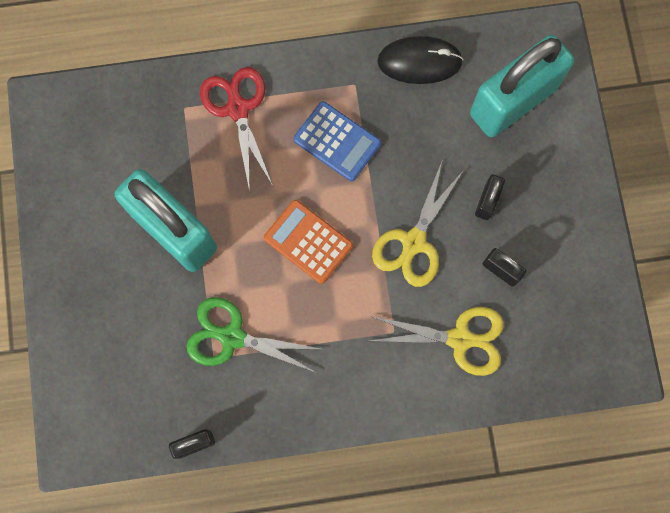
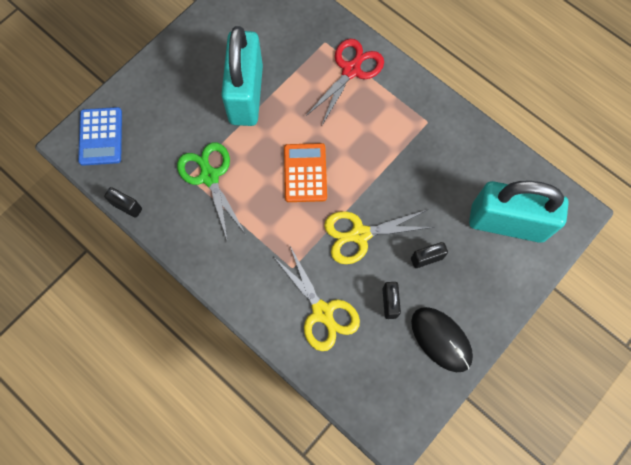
camera: 50 degrees right, 5 degrees down
blue calculator [293,101,381,181] -> blue calculator moved to [78,107,122,166]
black mouse [377,36,464,84] -> black mouse moved to [411,307,473,372]

